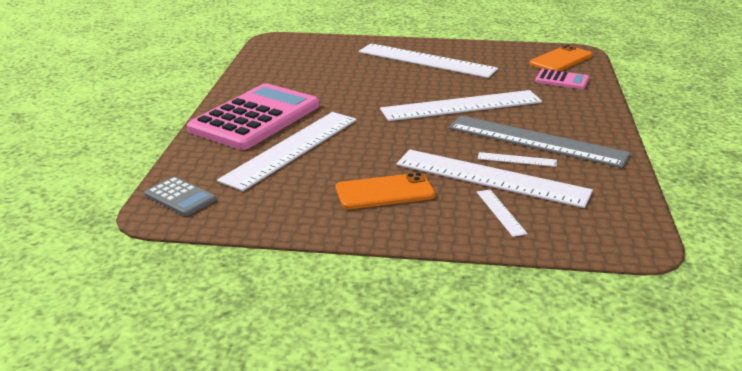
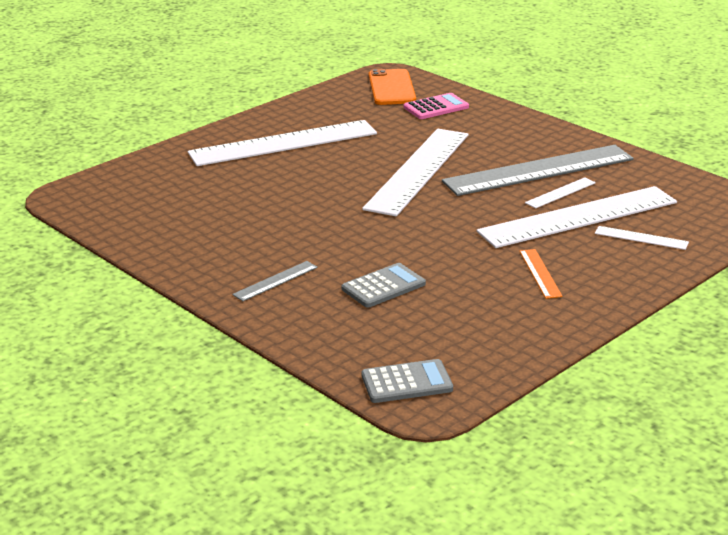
camera: 50 degrees left, 0 degrees up
pink calculator [187,83,319,150] -> grey ruler [232,261,318,301]
white ruler [217,112,357,191] -> grey calculator [341,263,426,308]
orange phone [336,172,436,209] -> orange ruler [519,249,563,299]

